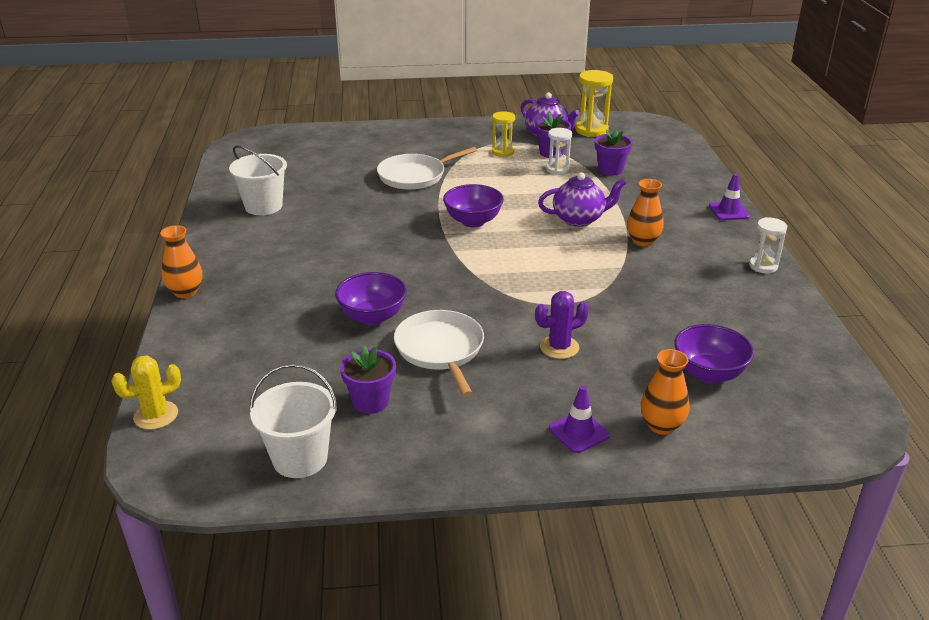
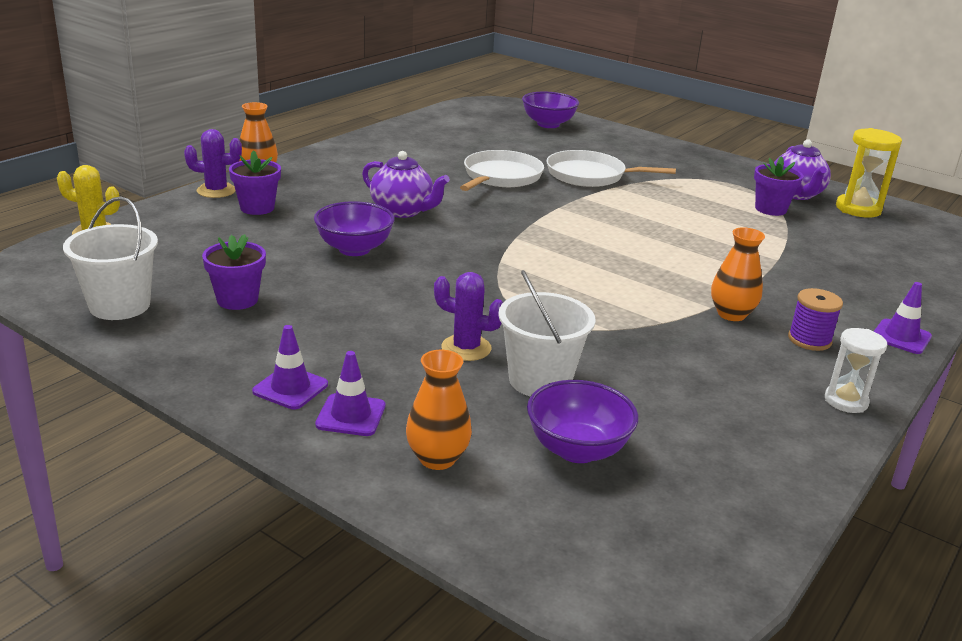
camera: 40 degrees right, 5 degrees down
white bucket [229,145,287,215] -> white bucket moved to [498,270,595,397]
white pan [394,310,484,397] -> white pan moved to [460,150,544,191]
purple bowl [443,184,504,227] -> purple bowl moved to [522,92,579,128]
yellow hourglass [492,111,515,157] -> none
purple teapot [538,172,626,227] -> purple teapot moved to [362,151,450,218]
white hourglass [546,128,572,175] -> none
purple flower pot [595,129,633,176] -> purple flower pot moved to [229,150,281,215]
none -> purple cactus [184,129,242,198]
none -> purple traffic cone [252,325,328,409]
none -> purple spool [788,288,843,351]

